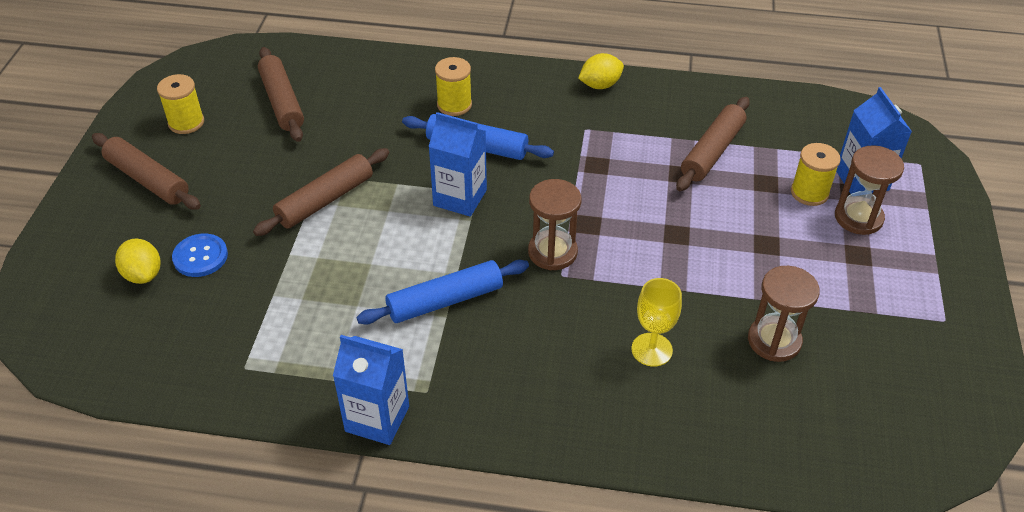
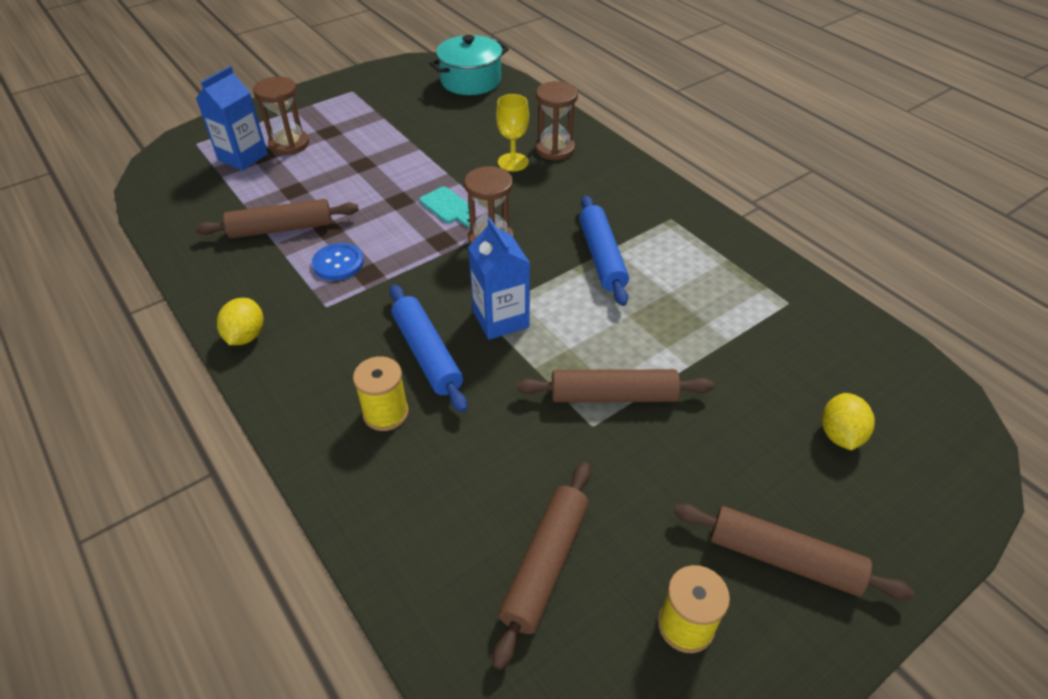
camera: 135 degrees left, 0 degrees up
brown rolling pin [92,133,201,210] -> brown rolling pin turned 60 degrees counterclockwise [674,504,914,600]
blue button [172,233,228,277] -> blue button moved to [312,243,364,280]
blue carton [333,335,409,445] -> none
blue rolling pin [356,260,529,325] -> blue rolling pin turned 60 degrees clockwise [579,196,629,306]
yellow lemon [578,53,624,89] -> yellow lemon turned 75 degrees clockwise [217,298,263,345]
brown hourglass [748,266,820,362] -> brown hourglass moved to [535,81,578,160]
yellow spool [791,143,841,206] -> none
none -> turquoise cutting board [419,187,470,227]
none -> turquoise pot [429,35,509,95]

